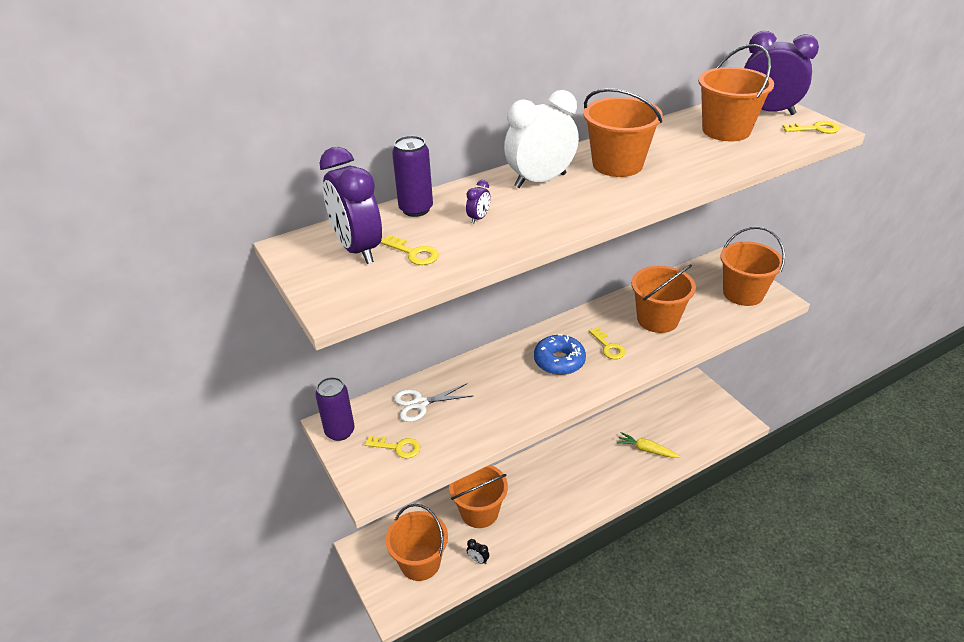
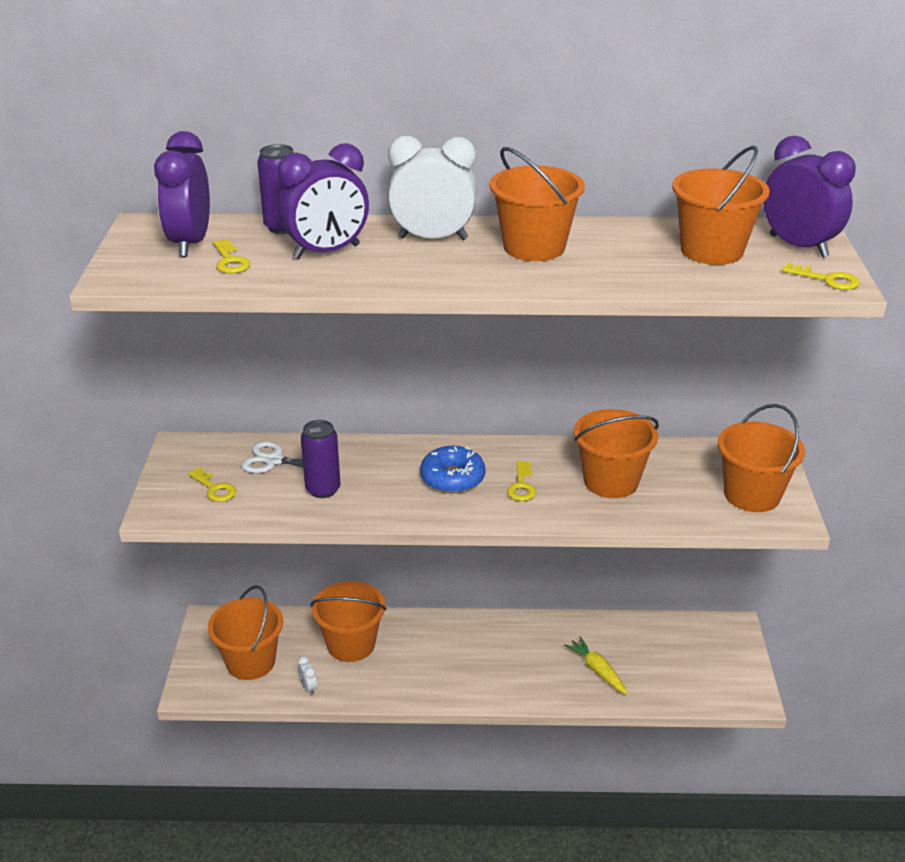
camera: 30 degrees right, 5 degrees down
purple can [315,377,355,441] -> purple can moved to [301,420,341,498]
purple clock [466,180,491,224] -> purple clock [277,143,369,259], size x2.49
black clock [467,539,489,564] -> white clock [298,656,317,695]

